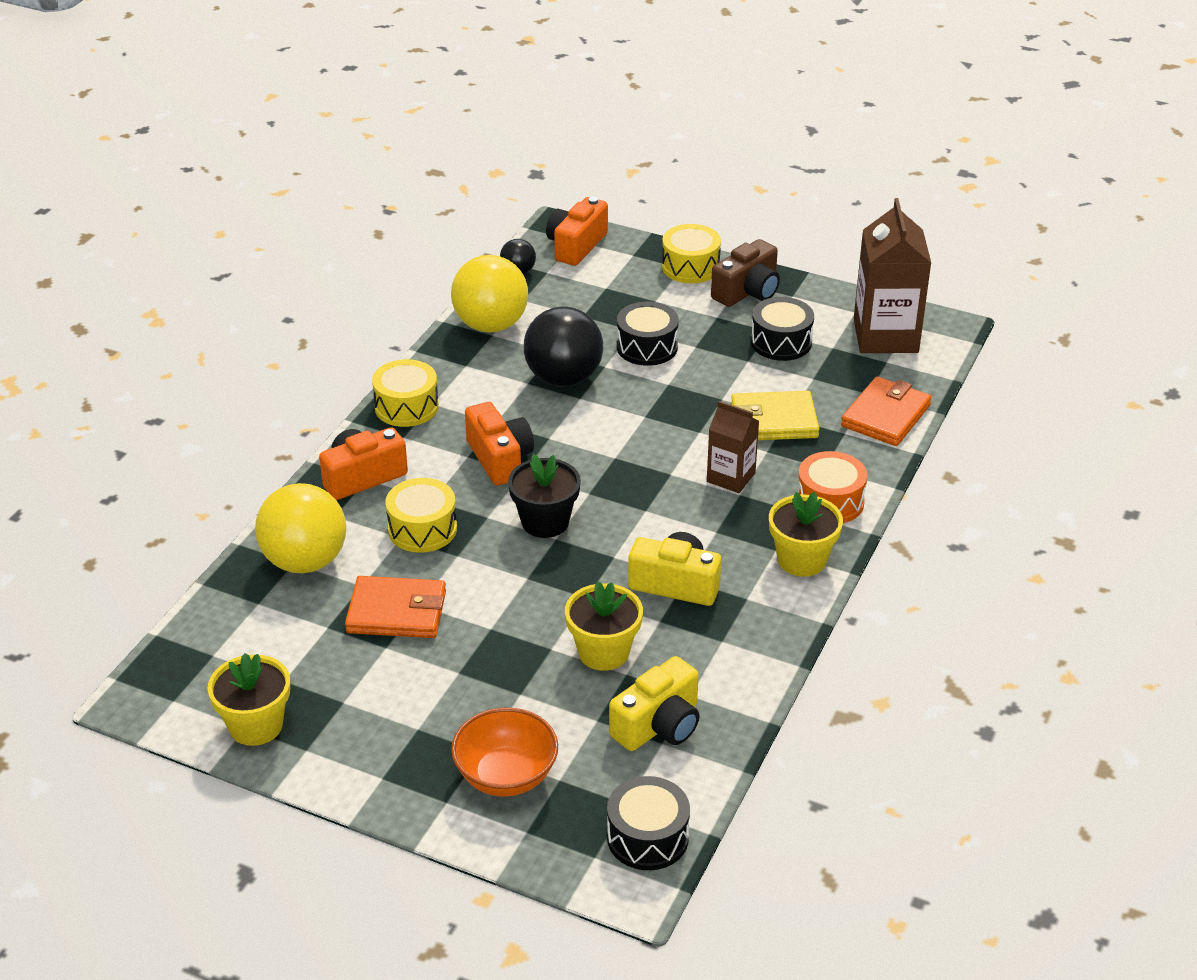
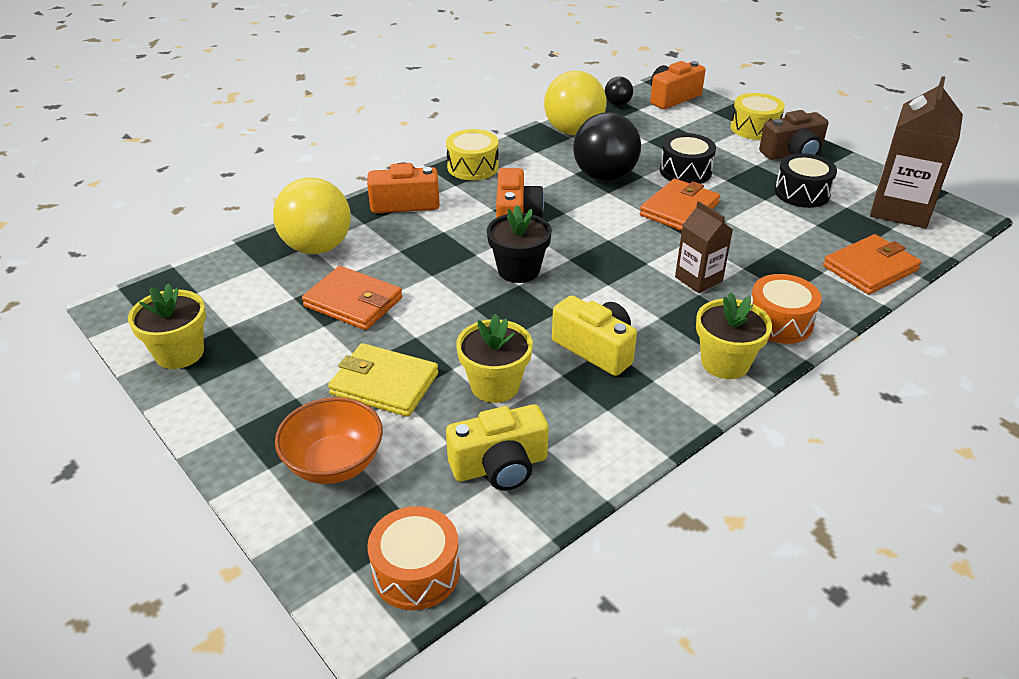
camera: 25 degrees right, 0 degrees up
yellow drum [385,478,457,553] -> none
black drum [607,776,690,870] -> orange drum [368,506,460,610]
yellow wallet [731,391,820,440] -> yellow wallet moved to [328,343,438,417]
none -> orange wallet [640,179,720,231]

